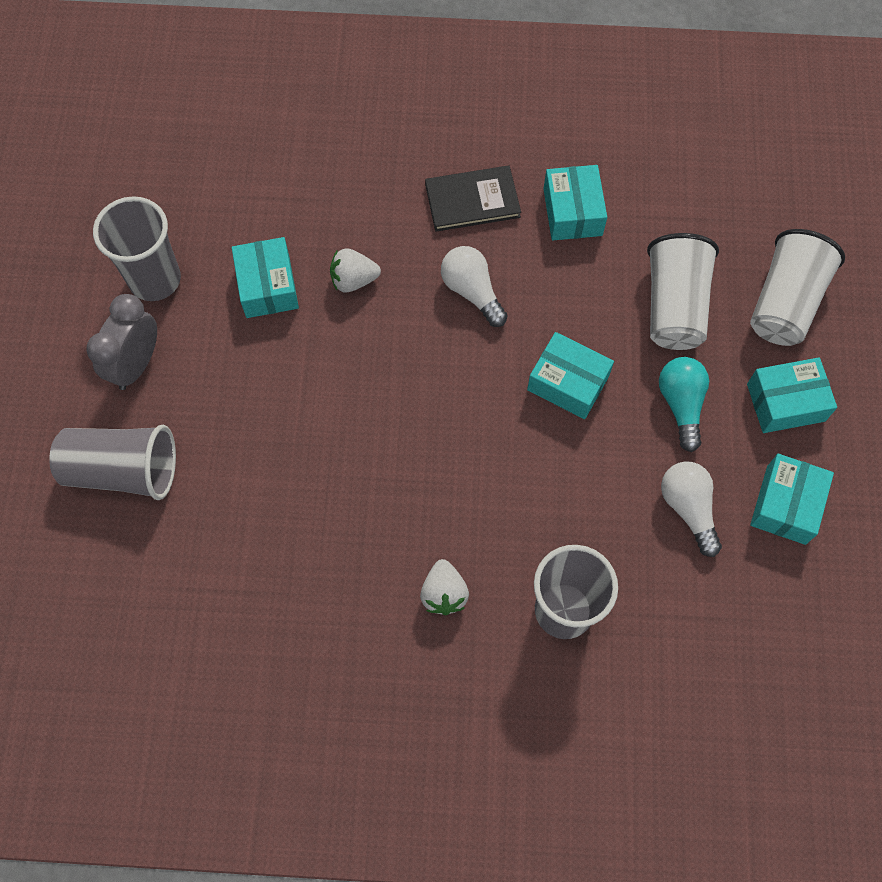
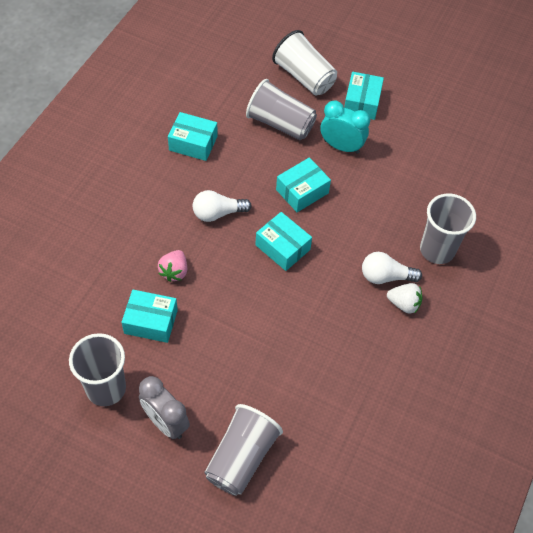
camera: 70 degrees left, 10 degrees down
white strawberry [330,248,381,292] -> pink strawberry [158,250,187,282]
black book [425,166,521,232] -> none
white cup [647,233,719,350] -> grey cup [246,79,317,140]
turquoise light bulb [659,357,709,452] -> turquoise clock [321,100,370,154]
white light bulb [661,461,722,557] -> white light bulb moved to [362,252,422,284]
turquoise box [750,454,834,545] -> turquoise box moved to [255,212,312,271]

